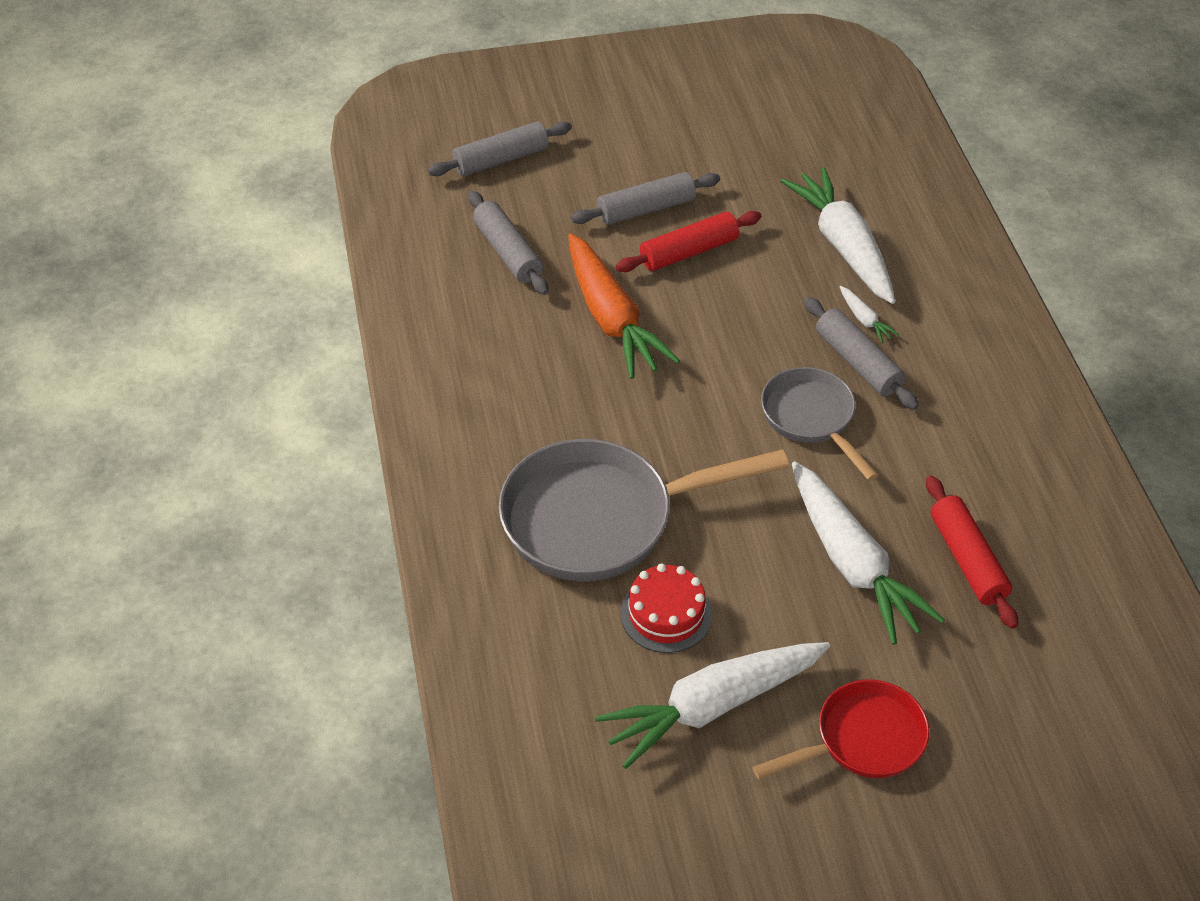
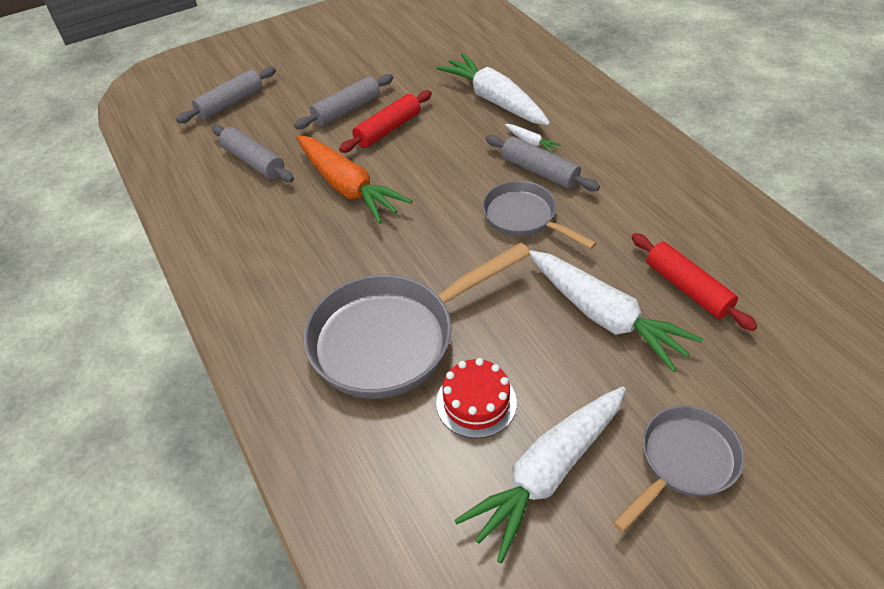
camera: 15 degrees left, 0 degrees up
red pan [752,679,930,779] -> grey pan [613,406,744,532]

